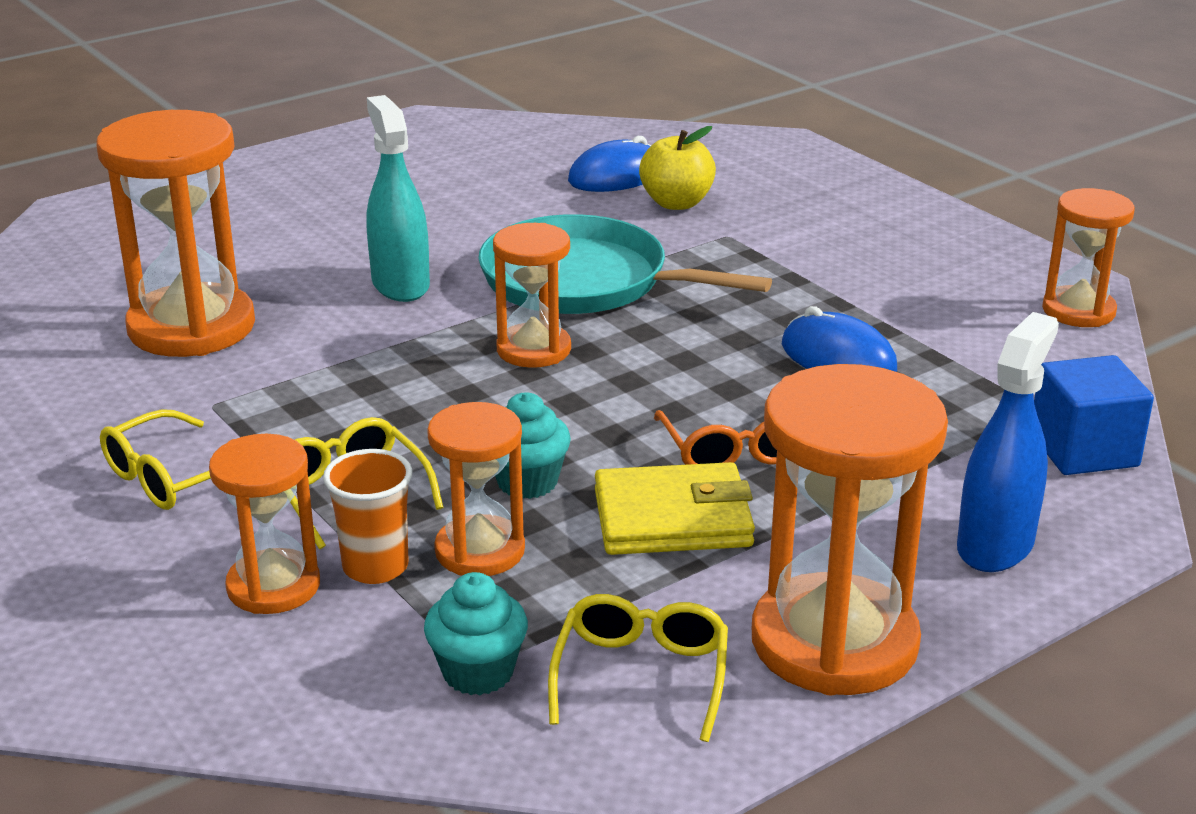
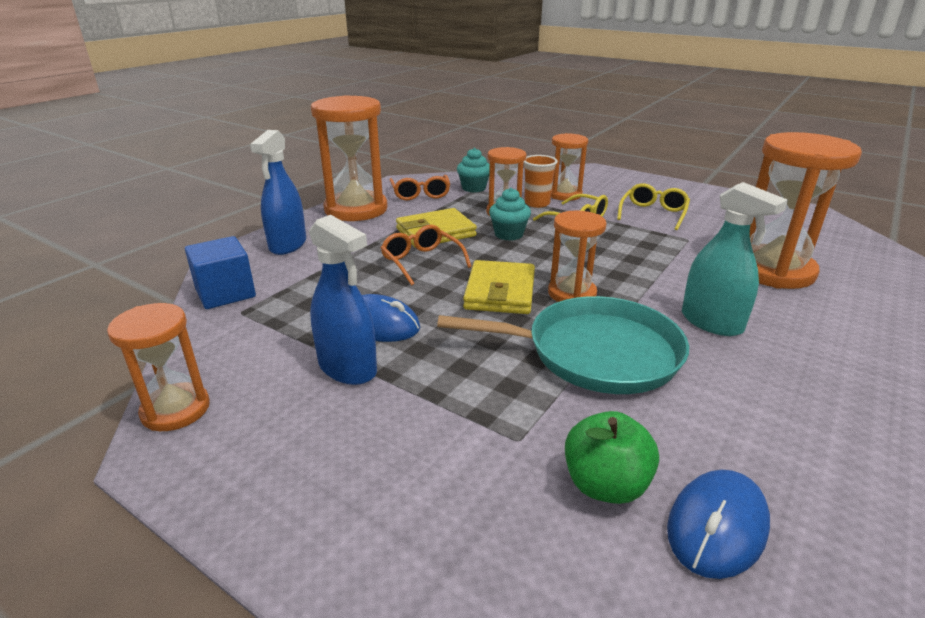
camera: 160 degrees right, 0 degrees up
yellow glasses [548,594,728,742] -> orange glasses [389,175,450,200]
yellow apple [639,126,716,210] -> green apple [565,411,659,504]
none -> blue spray bottle [309,215,377,385]
none -> yellow wallet [463,260,535,314]

